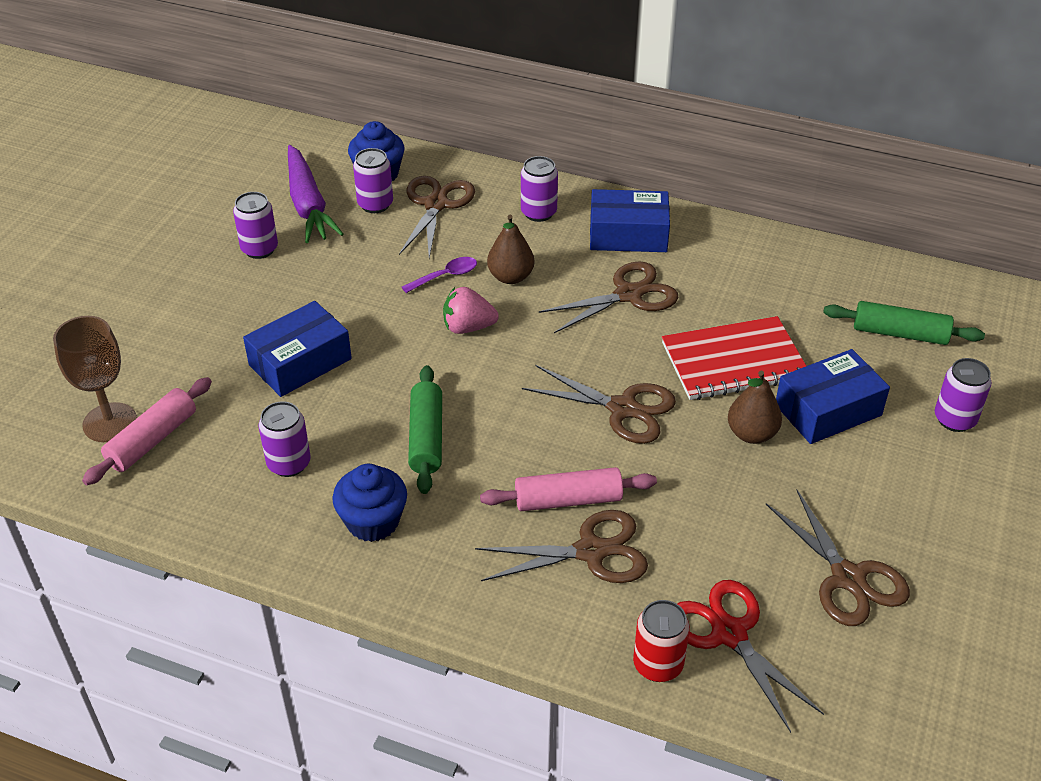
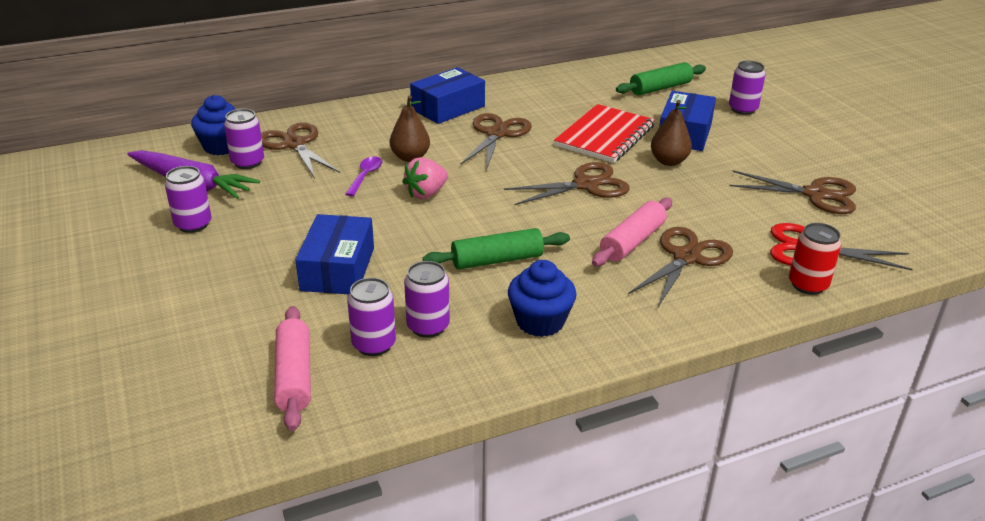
camera: 45 degrees left, 10 degrees down
brown goblet [53,316,137,442] -> none
green rolling pin [408,365,442,494] -> green rolling pin turned 60 degrees counterclockwise [423,228,570,269]
purple can [521,156,558,222] -> purple can moved to [347,278,396,356]

